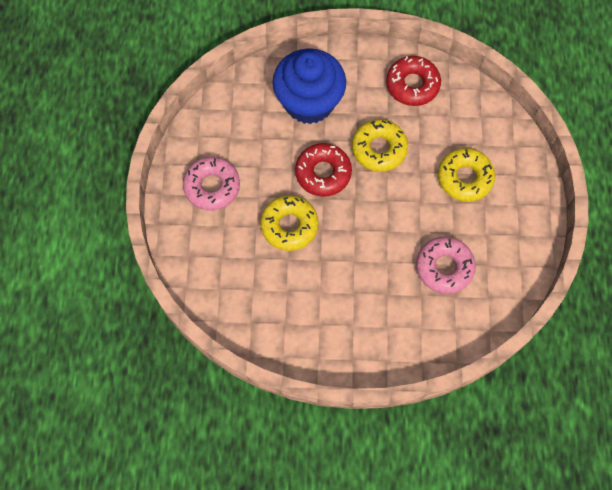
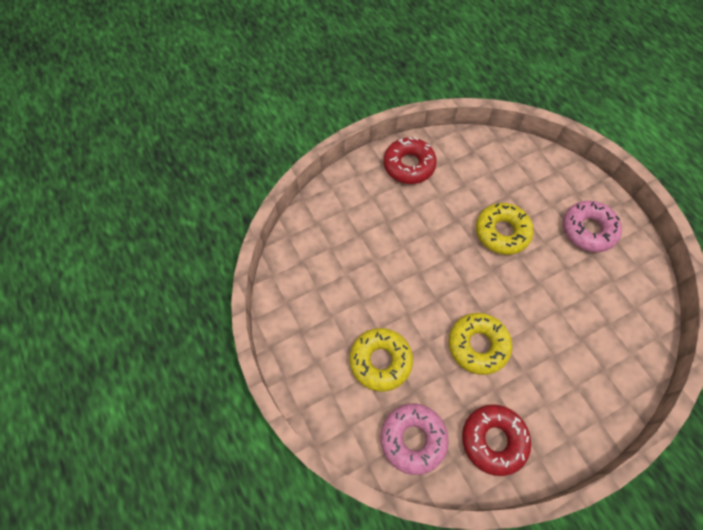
camera: 150 degrees right, 5 degrees down
blue cupcake [272,49,346,124] -> none
red donut [295,143,352,197] -> red donut moved to [384,137,437,184]
pink donut [416,237,476,294] -> pink donut moved to [381,404,449,475]

